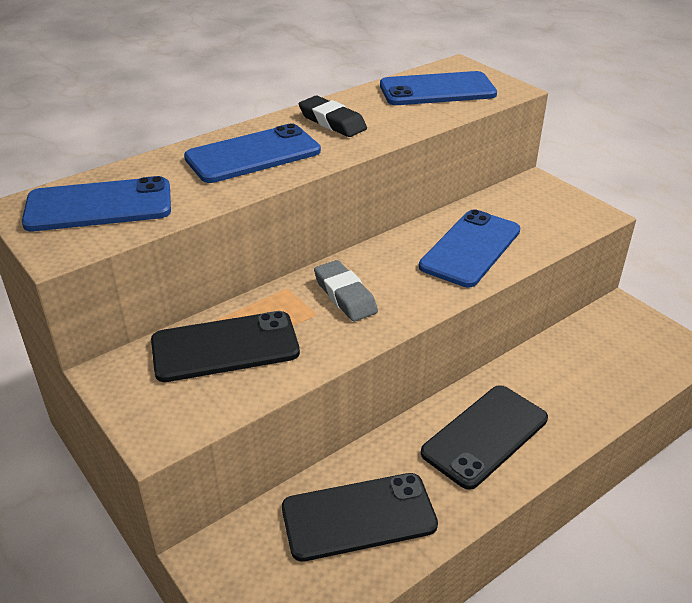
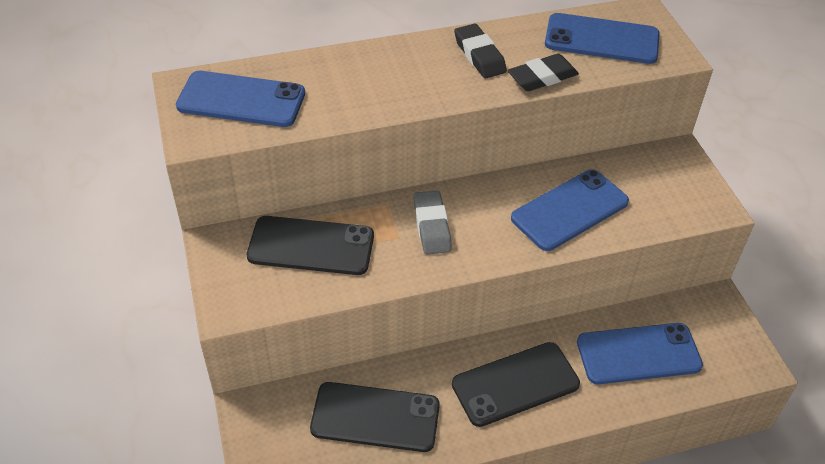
camera: 20 degrees right, 10 degrees up
blue phone [184,123,321,183] -> blue phone moved to [577,323,703,384]
none -> black eraser [508,54,579,91]

